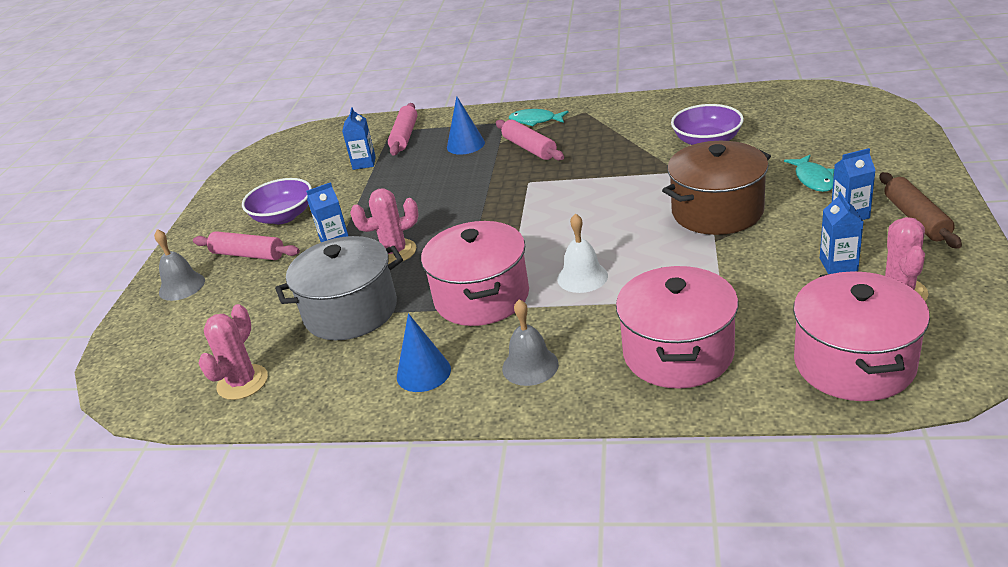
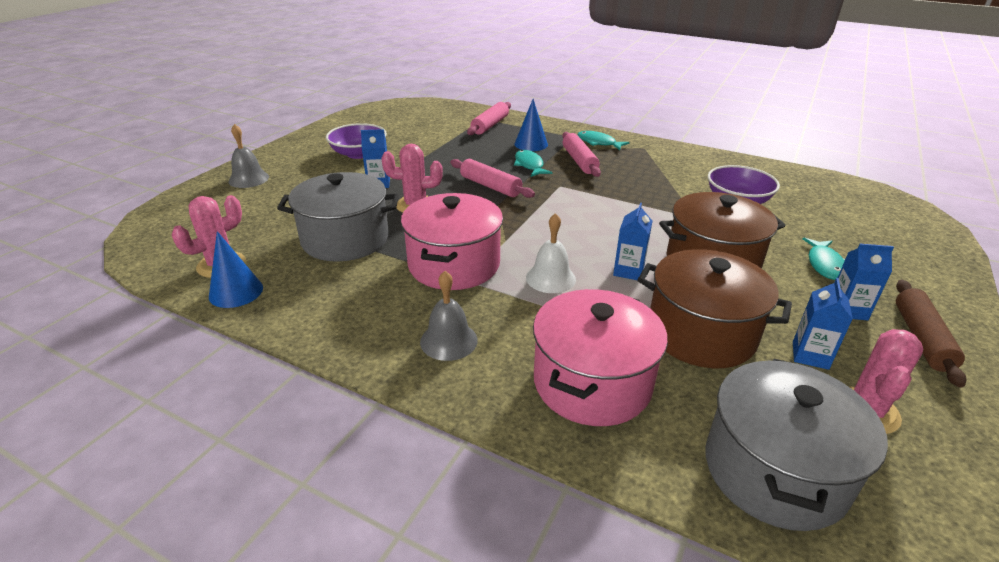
camera: 15 degrees right, 0 degrees up
pink rolling pin [193,231,300,260] -> pink rolling pin moved to [450,159,535,198]
blue carton [342,107,376,170] -> blue carton moved to [613,203,652,280]
blue cone [397,313,451,392] -> blue cone moved to [209,231,263,308]
pink pot [793,271,930,401] -> grey pot [705,359,888,531]
none -> turquoise fish [514,150,552,177]
none -> brown pot [638,249,792,368]

